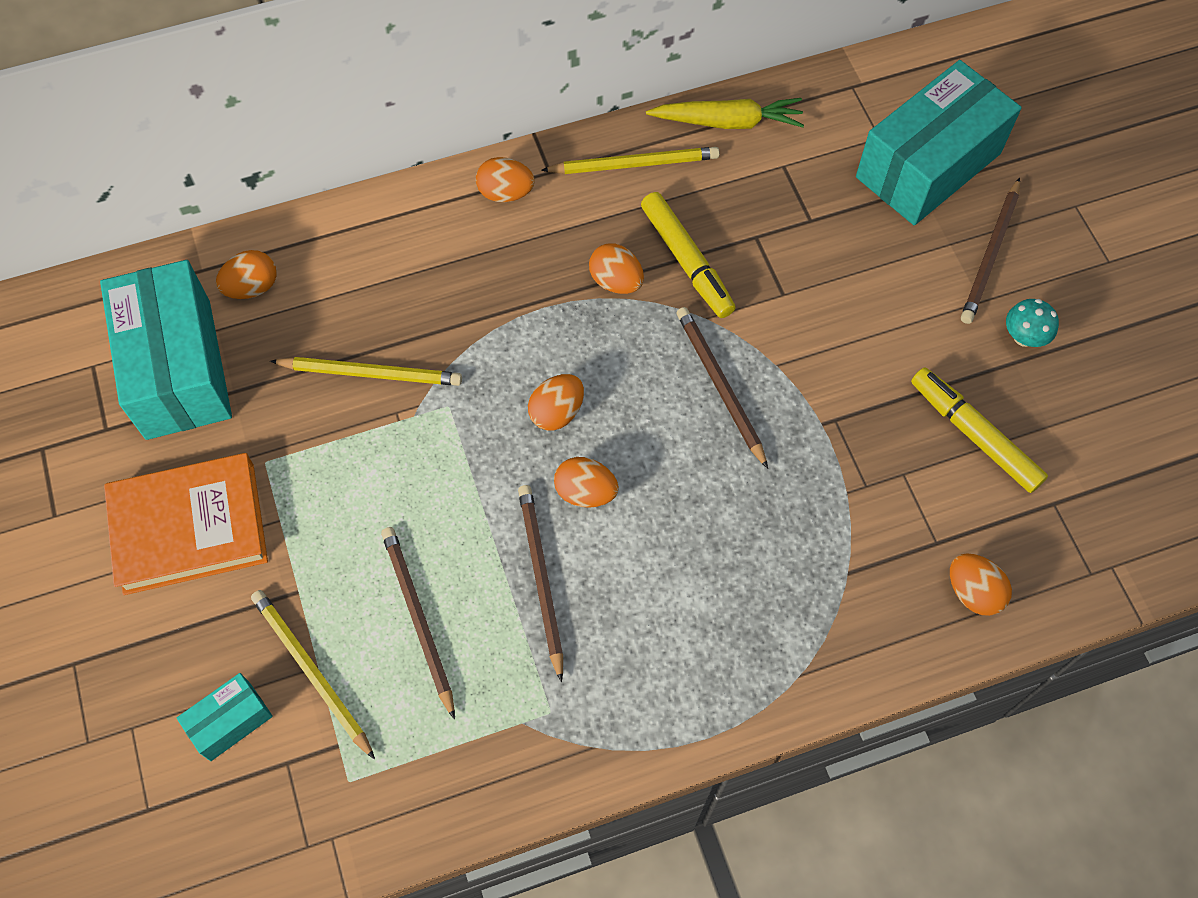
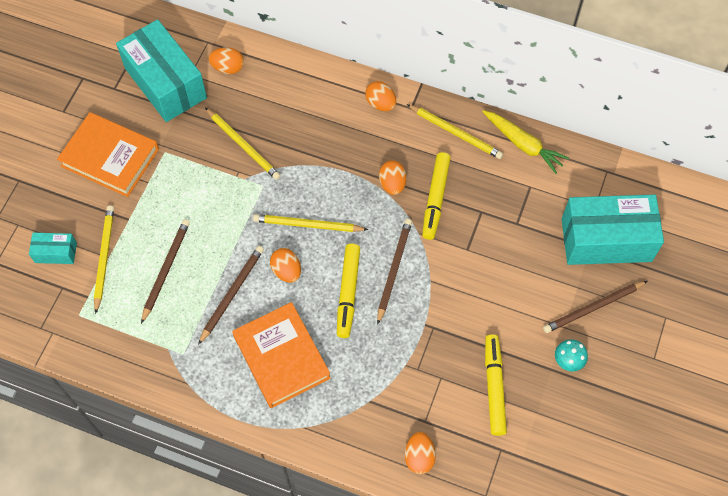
camera: 40 degrees right, 0 degrees up
turquoise box [100,260,232,440] -> turquoise box turned 60 degrees counterclockwise [116,19,207,122]
orange egg [528,374,584,430] -> yellow pencil [253,214,368,232]
none -> orange book [232,302,331,408]
none -> yellow marker [337,244,360,338]

